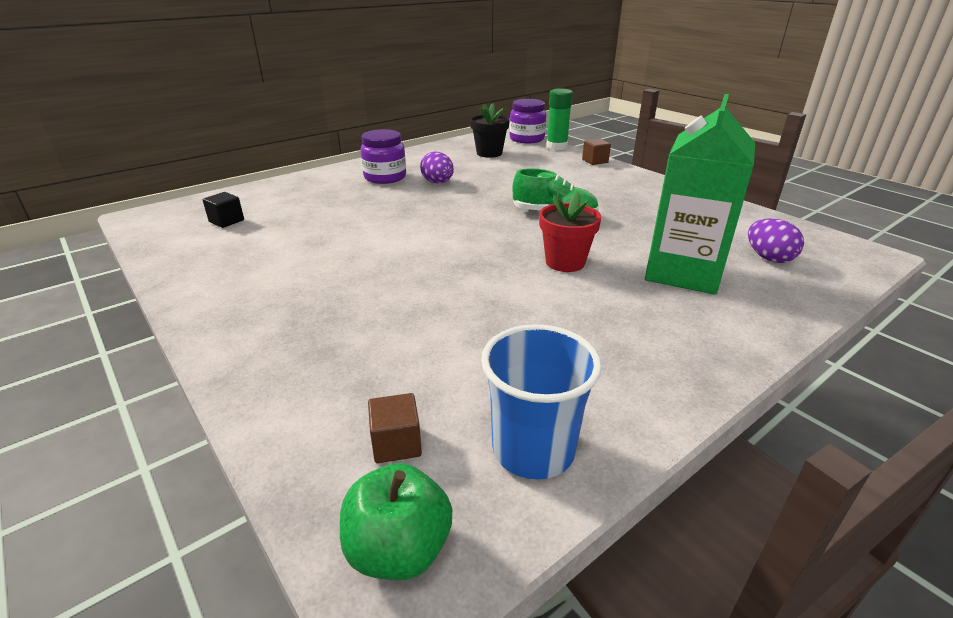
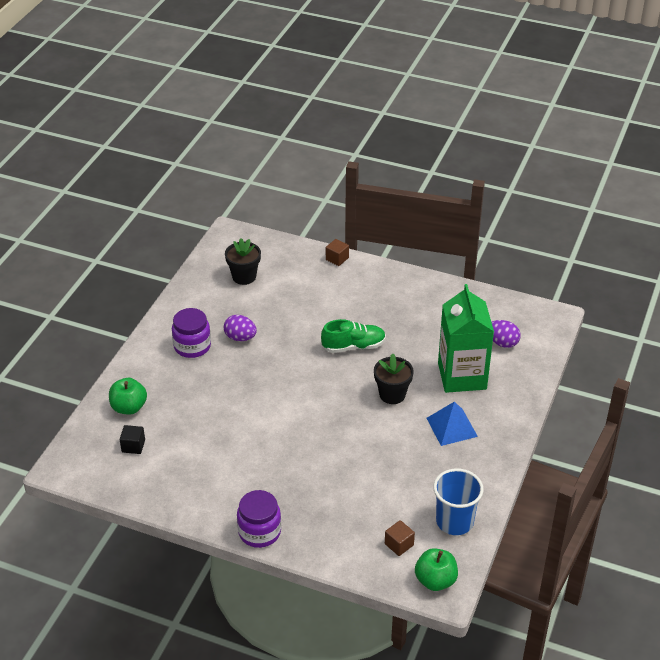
camera: 30 degrees left, 10 degrees up
purple jar [509,99,546,143] -> purple jar moved to [237,490,281,548]
red flower pot [539,192,602,272] -> black flower pot [374,353,414,404]
green glue stick [546,88,573,150] -> none
none -> green apple [109,378,147,415]
none -> blue pyramid [427,402,478,446]

